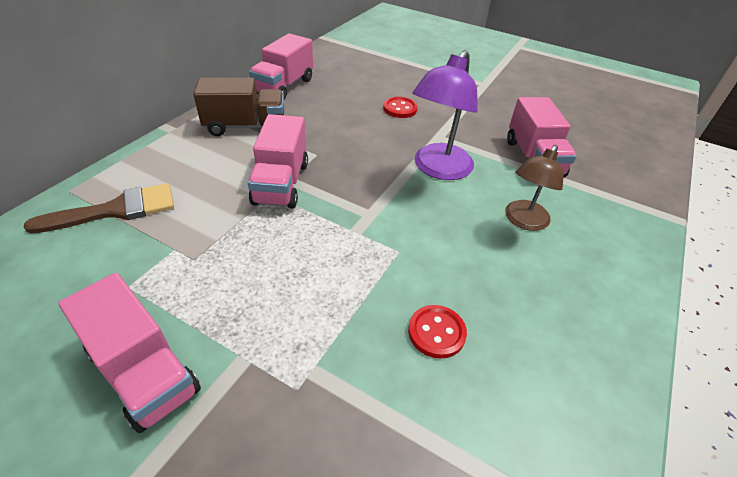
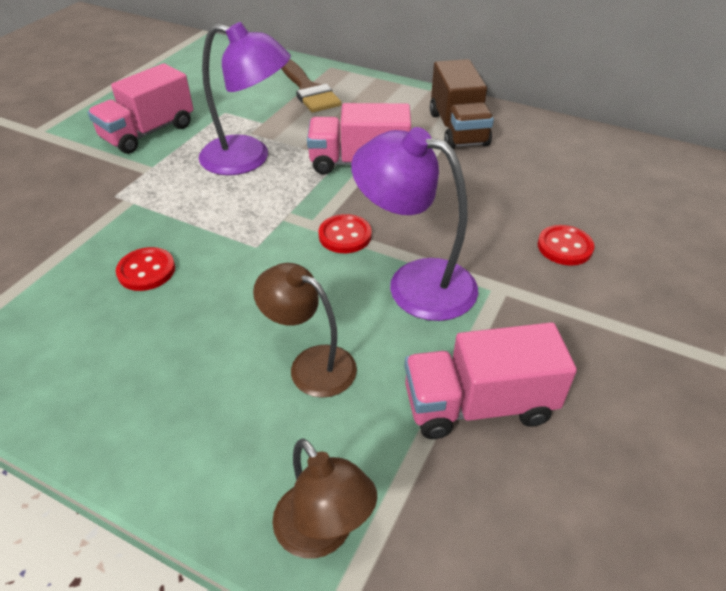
camera: 90 degrees right, 0 degrees up
pink truck [249,33,313,100] -> none
none -> purple lamp [199,22,291,175]
none -> brown lamp [272,438,377,559]
none -> red button [318,214,372,253]

